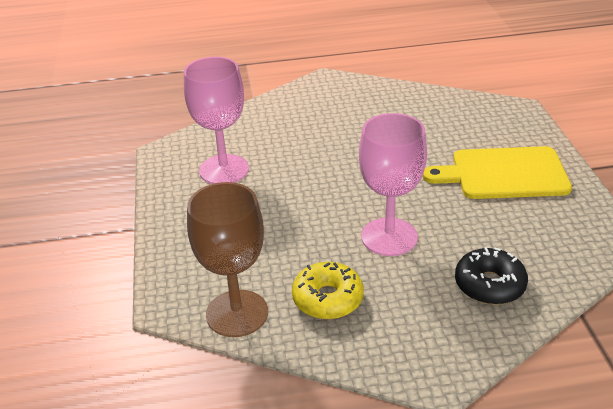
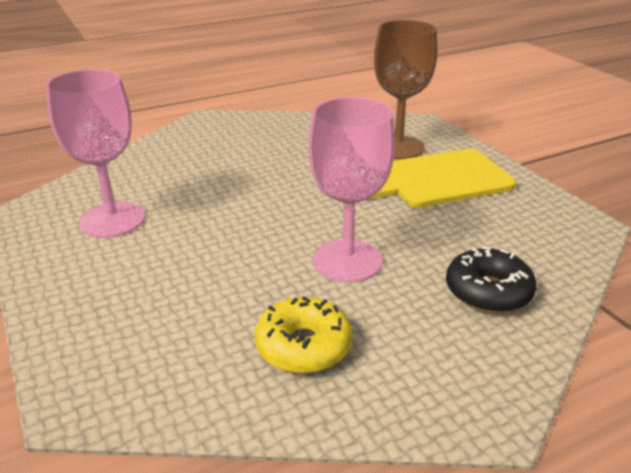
camera: 20 degrees left, 5 degrees down
brown goblet [187,182,268,337] -> brown goblet moved to [374,20,437,159]

